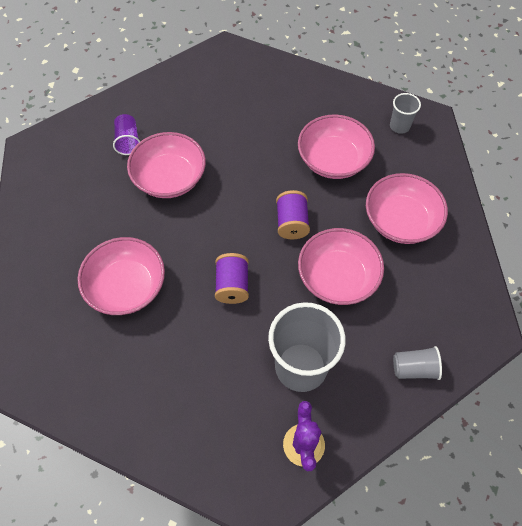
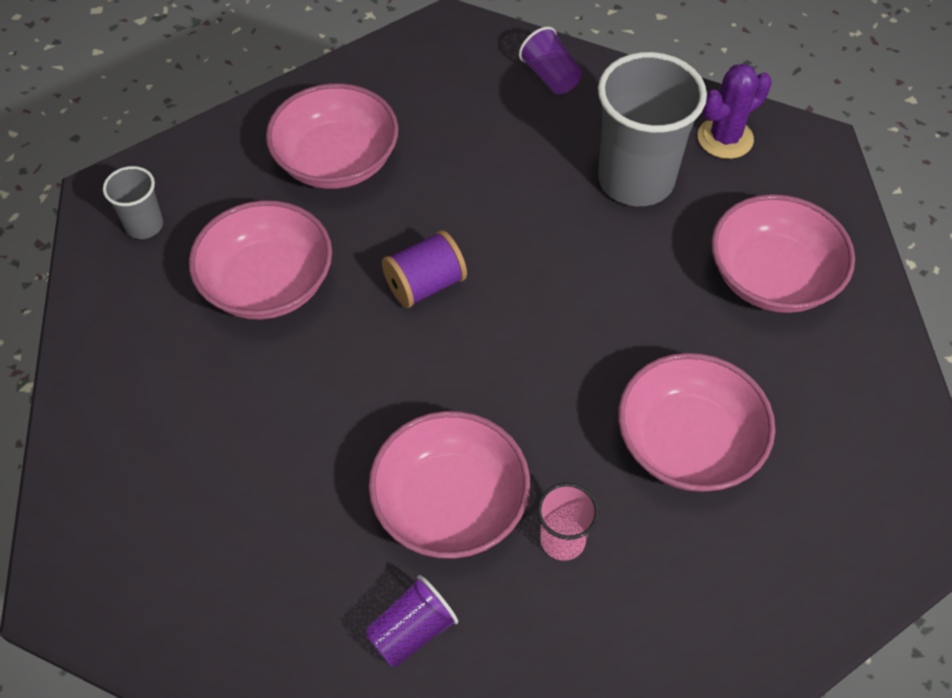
camera: 120 degrees left, 5 degrees down
purple spool [215,253,249,304] -> none
pink bowl [298,228,384,305] -> pink bowl moved to [711,194,855,313]
grey cup [393,346,442,380] -> purple cup [519,27,582,94]
none -> pink cup [537,483,599,561]

